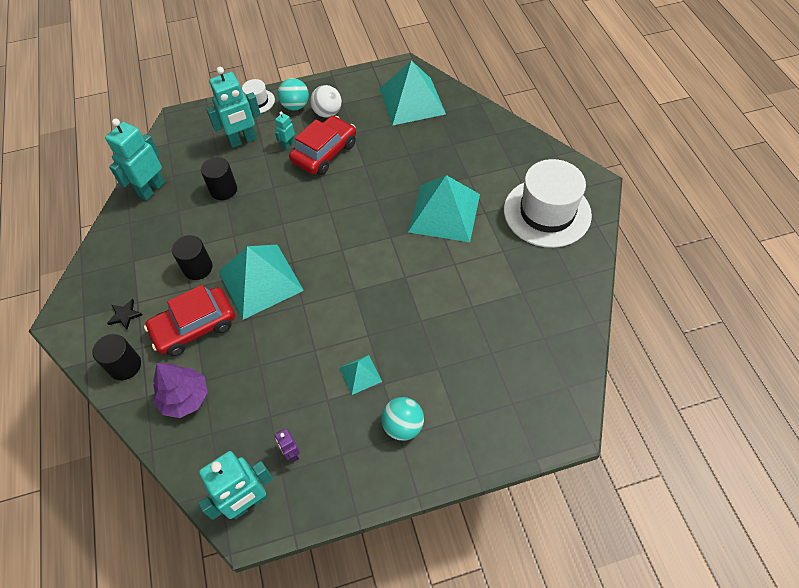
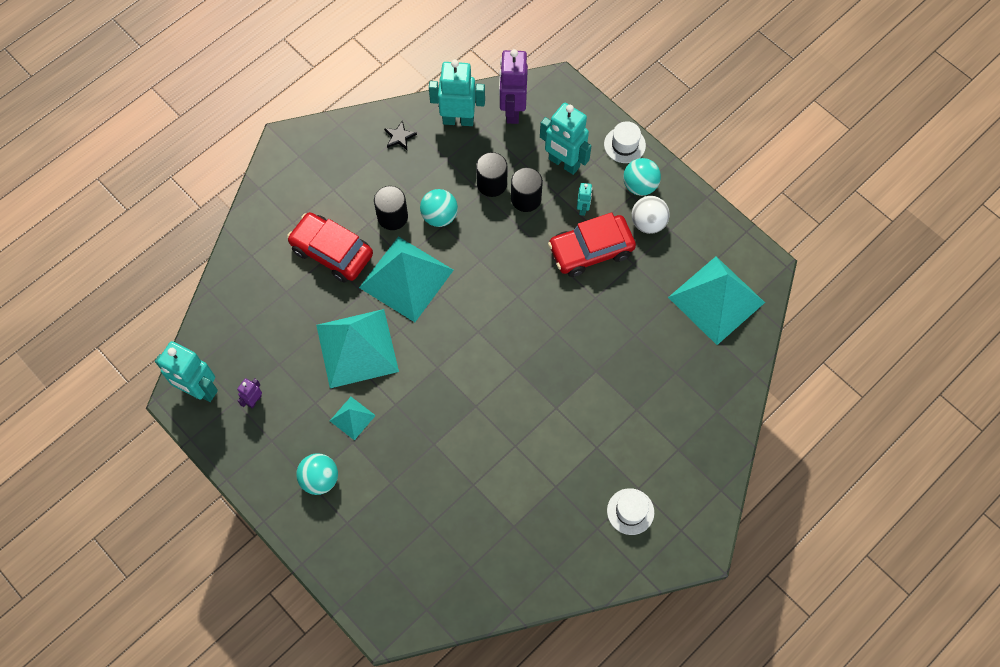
camera: 60 degrees right, 10 degrees up
black cylinder [92,334,141,380] -> black cylinder moved to [511,167,543,212]
black star [107,299,142,330] -> black star moved to [384,120,417,150]
purple tree [153,363,208,418] -> none
turquoise robot [275,112,295,149] -> turquoise robot turned 90 degrees clockwise [577,183,592,216]
red car [289,116,356,175] -> red car turned 150 degrees clockwise [548,212,636,277]
turquoise pyramid [408,175,480,242] -> turquoise pyramid moved to [316,309,399,388]
white hat [504,159,592,248] -> white hat [607,488,654,535], size x0.46
none -> turquoise ball [420,189,458,227]
none -> purple robot [499,49,528,124]

